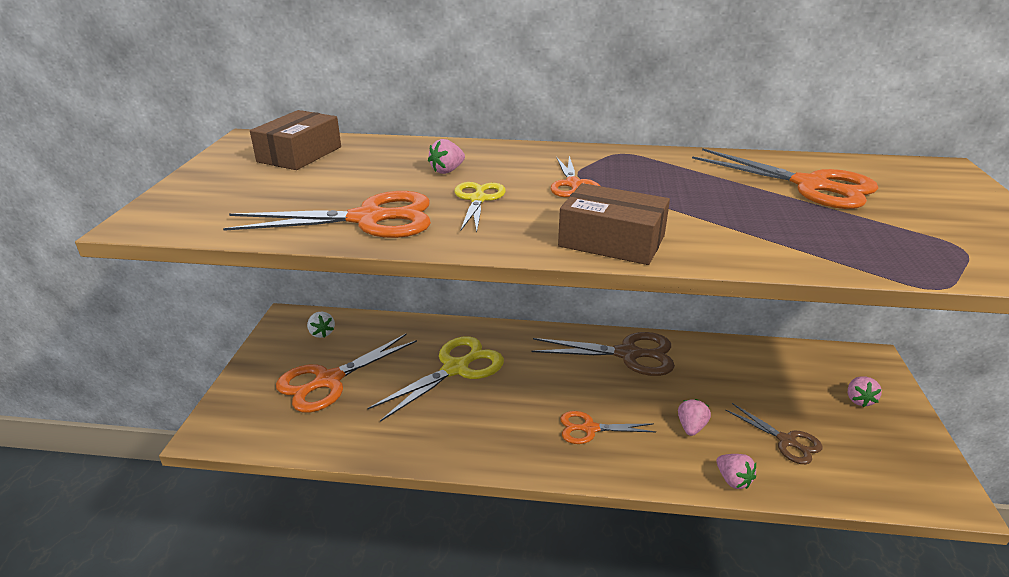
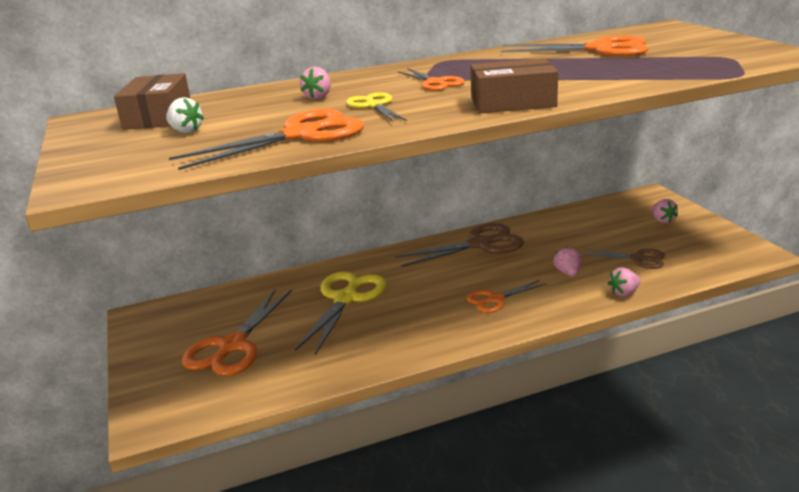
camera: 25 degrees left, 5 degrees down
white strawberry [307,312,335,338] -> white strawberry moved to [166,97,204,133]
pink strawberry [717,454,756,489] -> pink strawberry turned 120 degrees clockwise [607,267,641,297]

